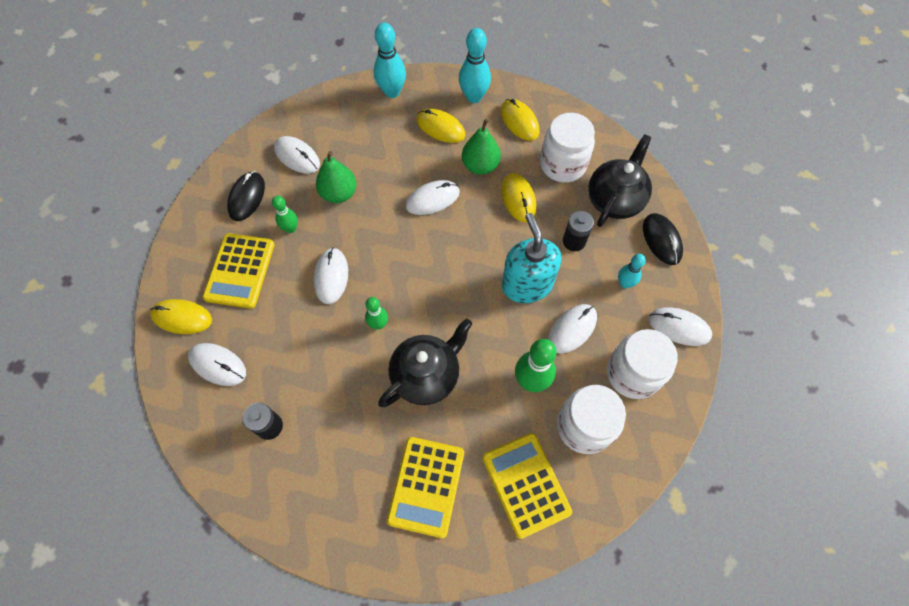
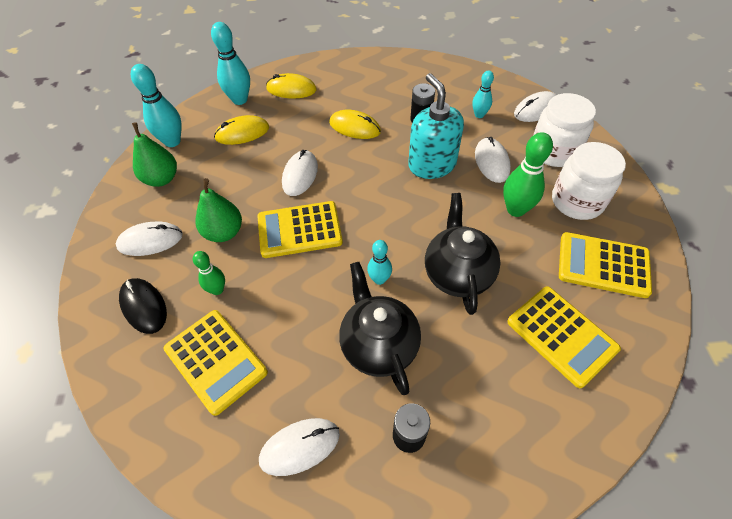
camera: 50 degrees left, 10 degrees down
yellow mouse [150,299,212,334] -> none
white mouse [314,248,348,304] -> none
green bowling pin [365,297,388,329] -> turquoise bowling pin [367,240,392,285]
green pear [462,119,501,175] -> green pear moved to [132,122,177,187]
turquoise soap dispenser [502,213,562,303] -> turquoise soap dispenser turned 45 degrees clockwise [408,73,464,179]
white jar [540,113,595,182] -> none
black teapot [588,134,652,227] -> black teapot moved to [339,262,421,395]
black mouse [643,213,683,265] -> none
none -> yellow calculator [257,201,343,258]

